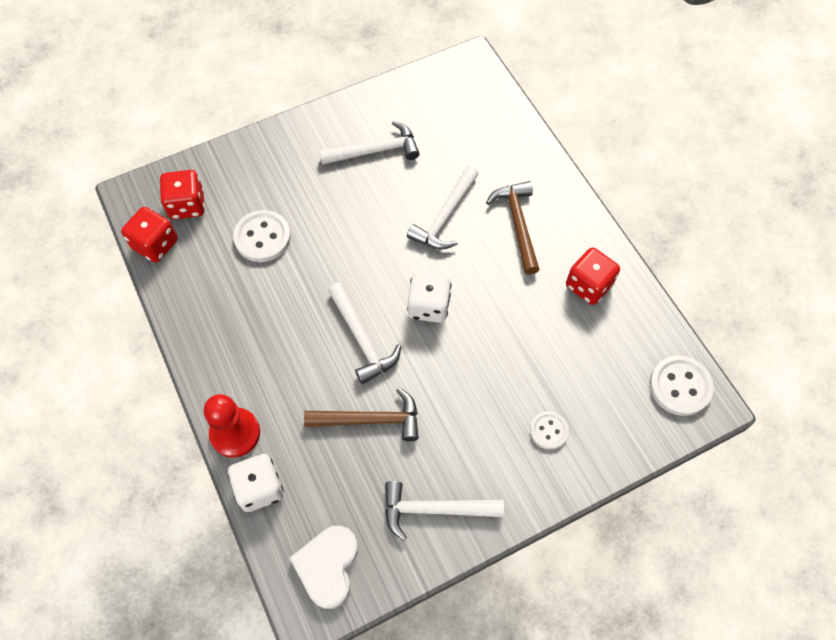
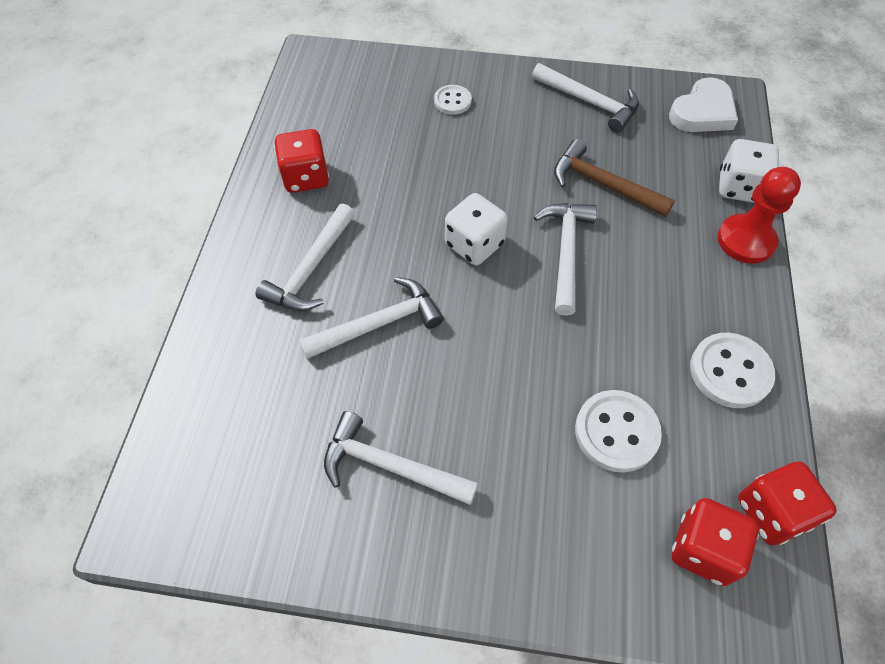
camera: 145 degrees left, 5 degrees down
brown hammer [486,181,540,275] -> white hammer [256,204,355,311]
white button [649,356,714,416] -> white button moved to [690,333,775,408]

